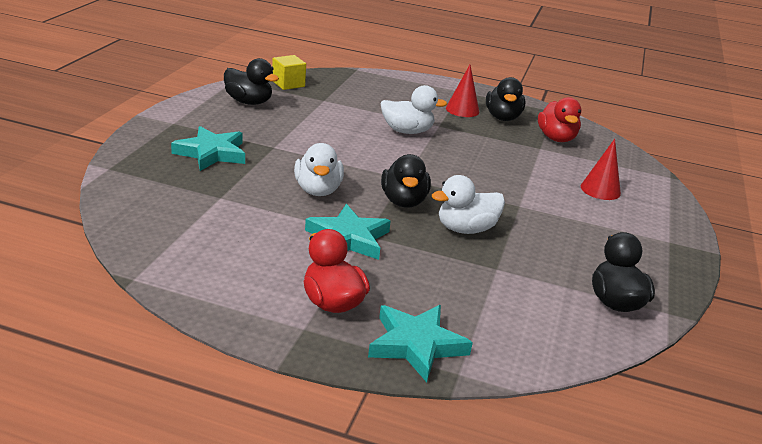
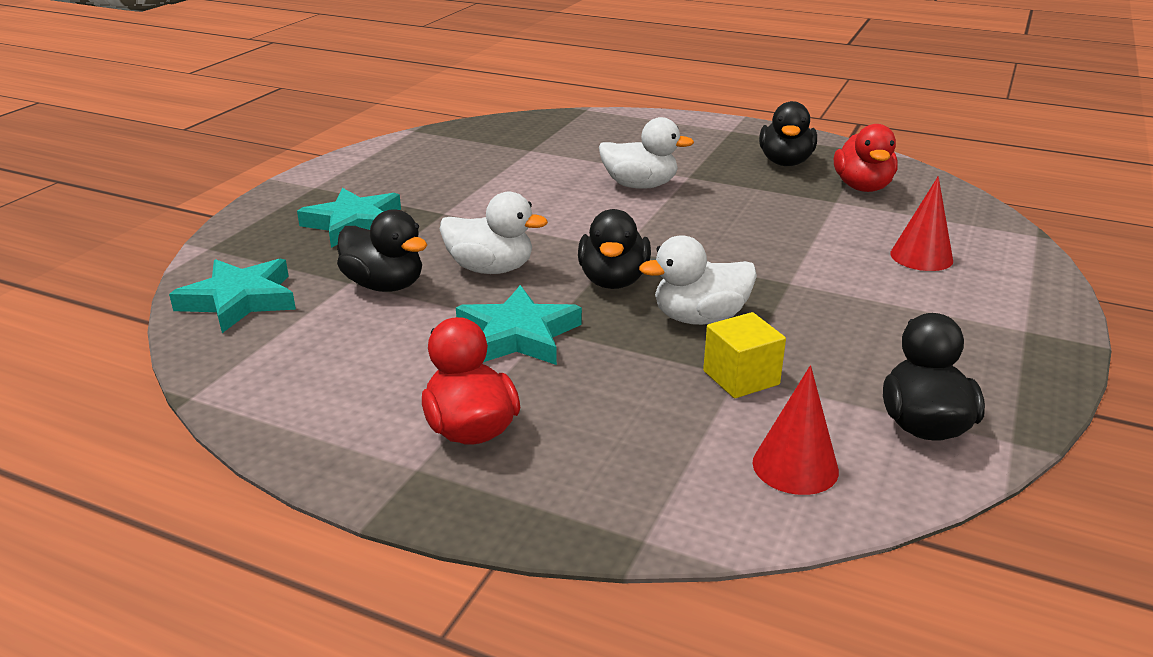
camera: 10 degrees right, 0 degrees up
black duck [224,58,279,105] -> black duck moved to [337,209,427,292]
yellow cube [272,55,306,90] -> yellow cube moved to [703,312,786,398]
white duck [294,143,344,196] -> white duck turned 75 degrees counterclockwise [440,192,548,274]
turquoise star [368,305,473,382] -> turquoise star moved to [169,258,296,333]
red cone [446,65,479,117] -> red cone moved to [752,365,839,495]

